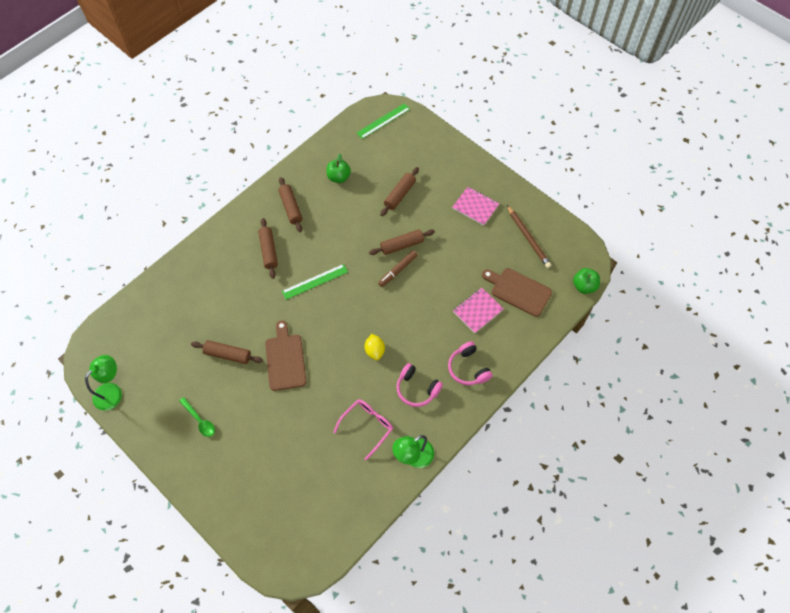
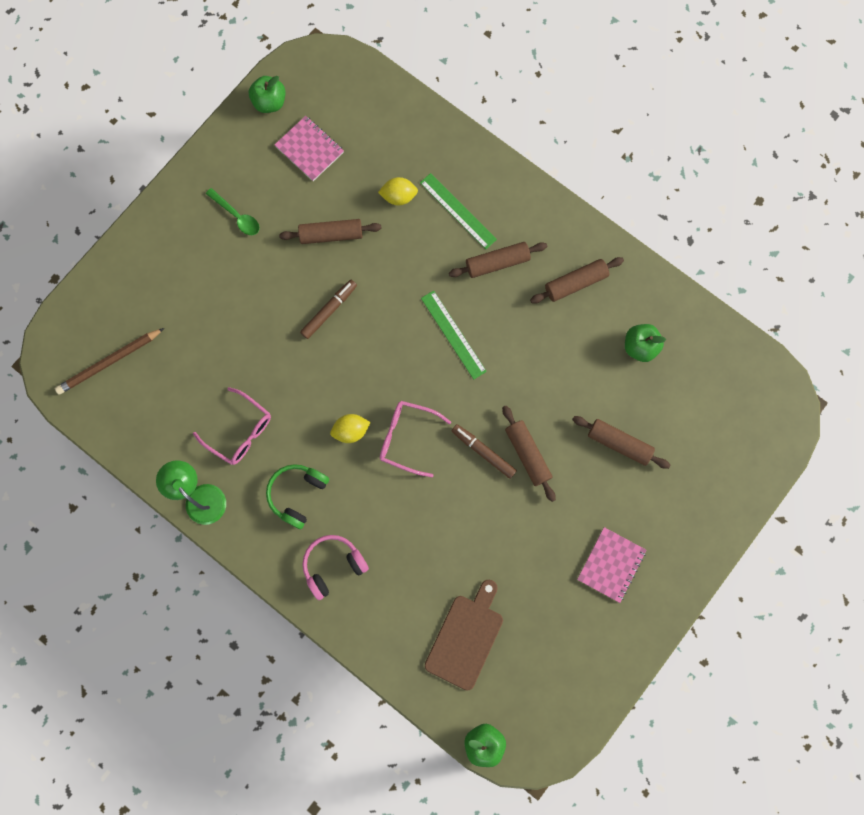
camera: 85 degrees right, 15 degrees up
green lamp [85,355,122,410] -> green apple [249,76,285,113]
green spoon [179,397,215,437] -> green spoon turned 90 degrees counterclockwise [206,188,260,235]
brown rolling pin [191,340,263,364] -> brown rolling pin turned 75 degrees clockwise [279,219,382,244]
brown cutting board [265,320,307,391] -> brown marker [300,280,357,339]
green ruler [357,103,410,139] -> green ruler moved to [420,173,497,249]
pink headphones [396,363,443,407] -> green headphones [266,464,329,529]
pink notebook [453,288,504,333] -> pink notebook moved to [275,116,344,181]
brown pencil [507,205,552,268] -> brown pencil moved to [55,328,164,395]
none -> yellow lemon [378,177,418,206]
none -> pink glasses [380,401,451,477]

